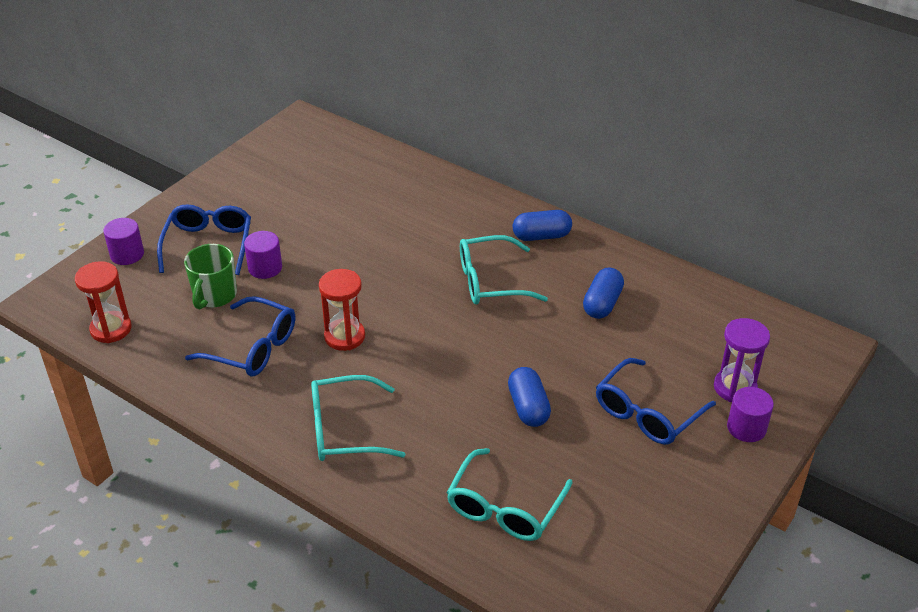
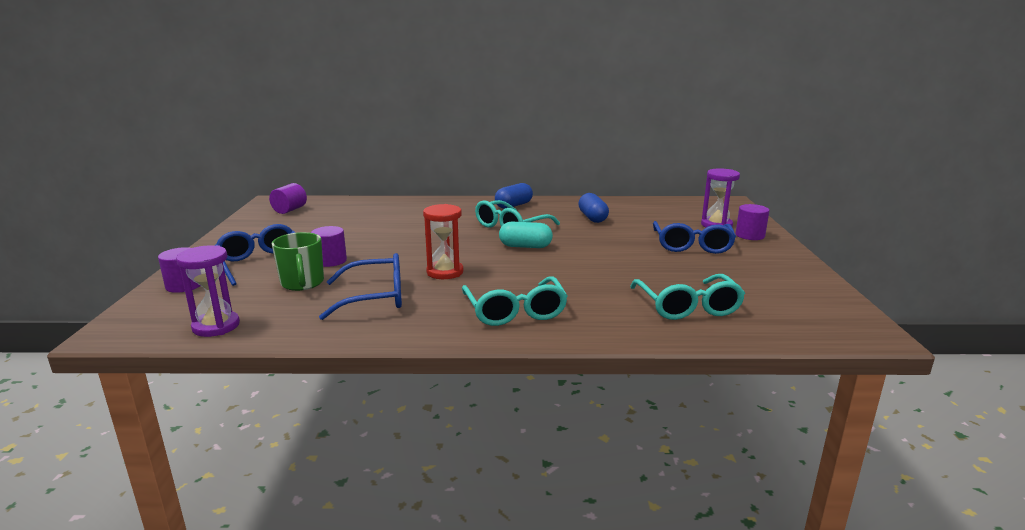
camera: 35 degrees left, 20 degrees down
red hourglass [75,261,131,343] -> purple hourglass [176,245,240,337]
turquoise glasses [311,375,406,461] -> turquoise glasses turned 60 degrees counterclockwise [462,276,568,326]
blue capsule [508,367,551,427] -> none
none -> purple cylinder [269,183,307,214]
none -> turquoise capsule [499,222,553,248]

